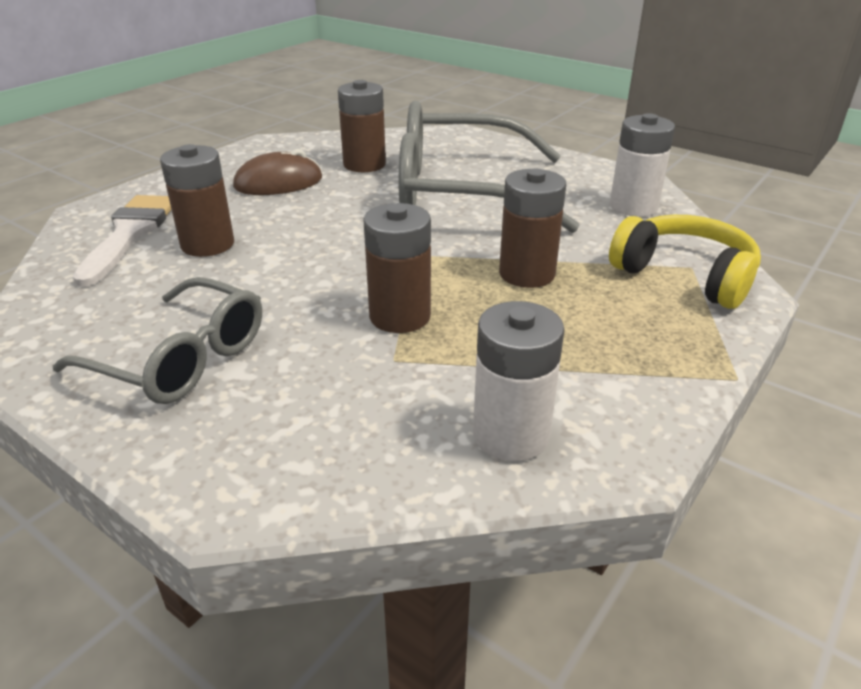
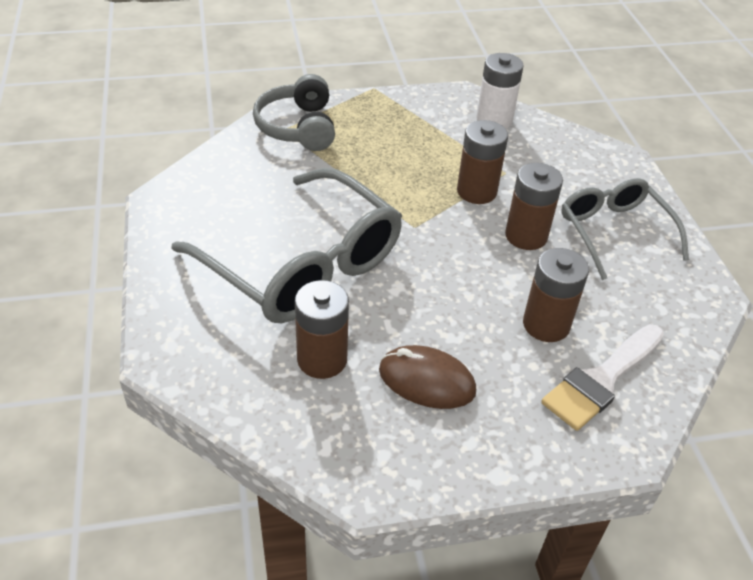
camera: 140 degrees left, 10 degrees up
brown battery [499,168,566,288] -> brown battery moved to [505,163,563,250]
yellow headphones [609,215,761,309] -> grey headphones [253,74,335,151]
white battery [610,113,675,217] -> none

